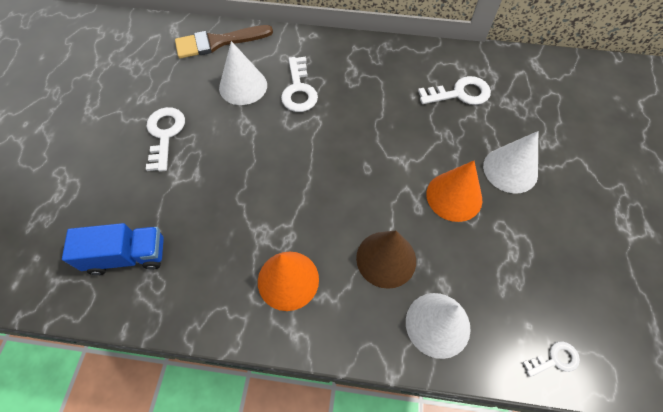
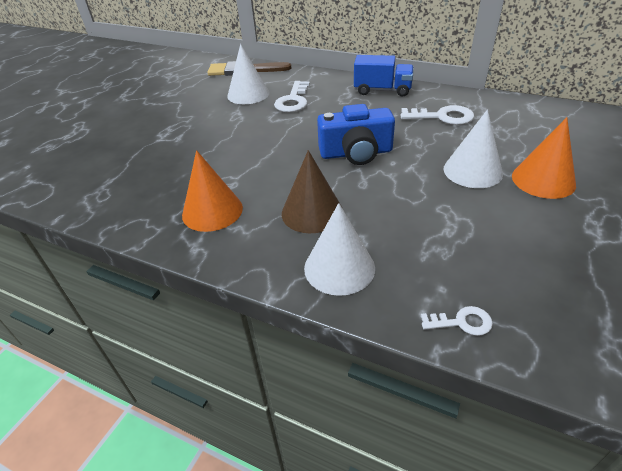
camera: 20 degrees right, 20 degrees down
blue truck [62,223,164,275] -> blue truck moved to [354,55,414,97]
white key [146,107,185,172] -> none
orange cone [426,161,482,222] -> orange cone moved to [512,117,576,199]
none -> blue camera [317,104,395,165]

